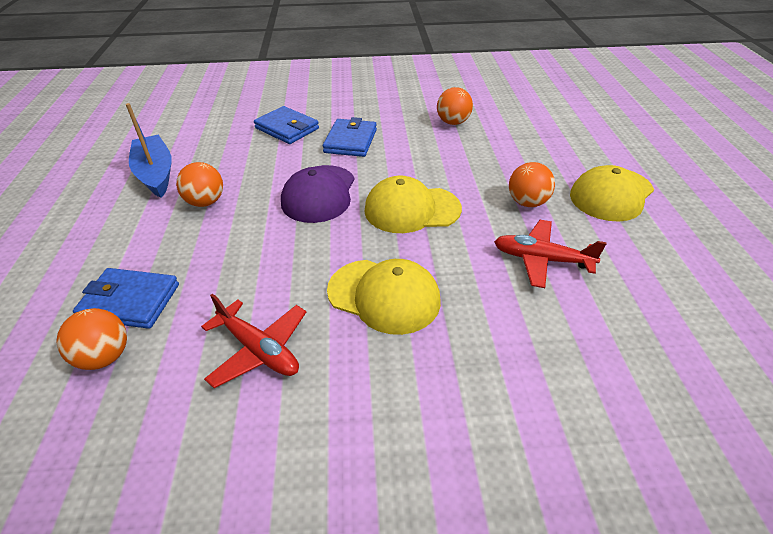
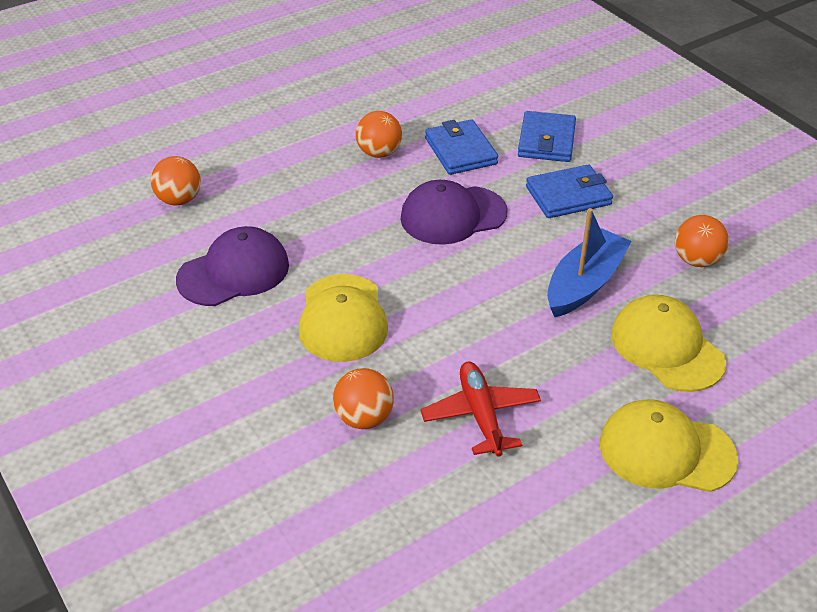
camera: 60 degrees right, 0 degrees up
blue wallet [73,268,179,329] -> blue wallet moved to [425,119,498,175]
blue boat [126,103,172,198] -> blue boat moved to [547,208,632,317]
red plane [201,294,306,388] -> purple cap [176,226,289,306]
yellow cap [364,176,462,233] -> yellow cap moved to [611,295,726,392]
orange ball [509,162,555,207] -> orange ball moved to [333,368,394,429]

